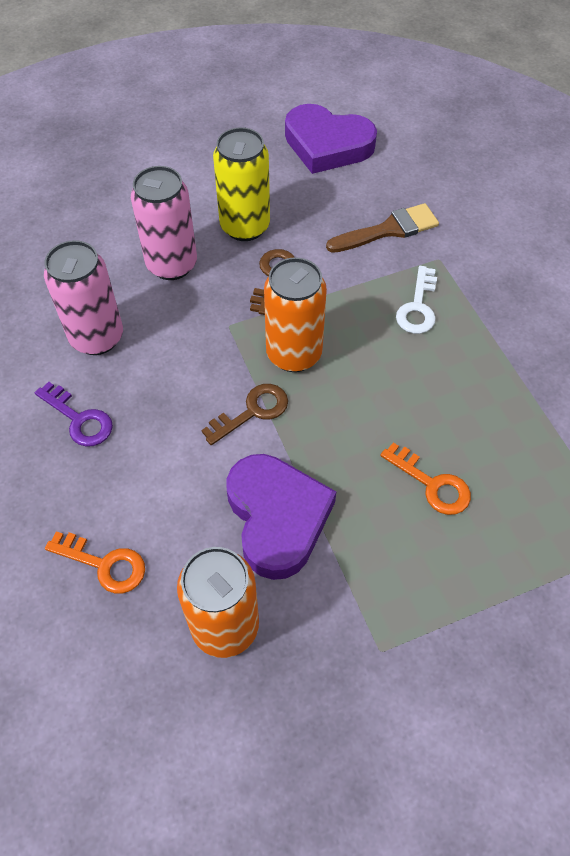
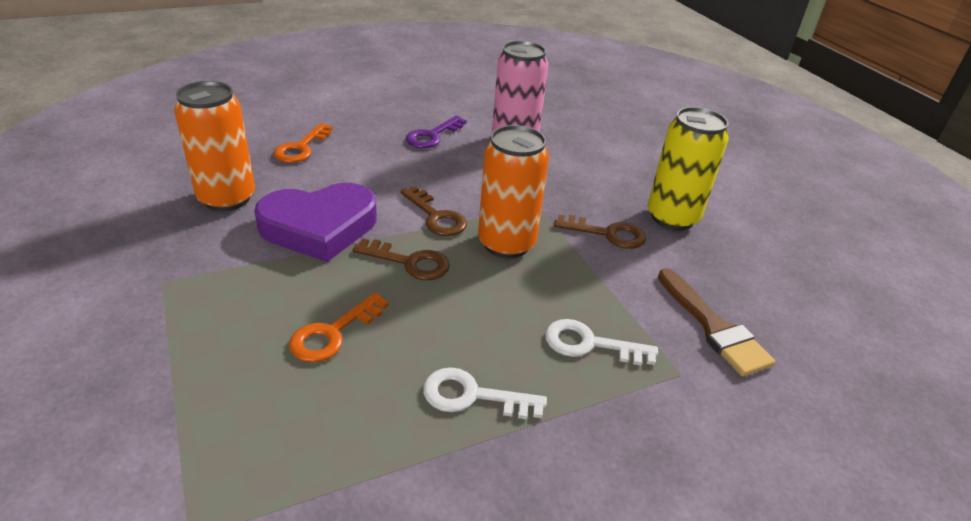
camera: 85 degrees right, 20 degrees down
pink can [131,166,197,280] -> none
purple heart [285,104,377,174] -> none
none -> brown key [353,238,450,280]
none -> white key [423,367,547,419]

